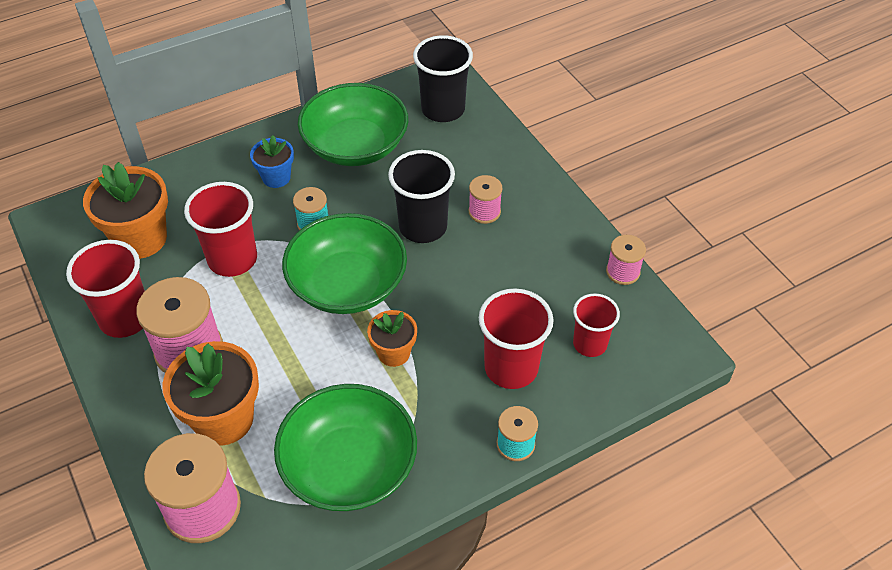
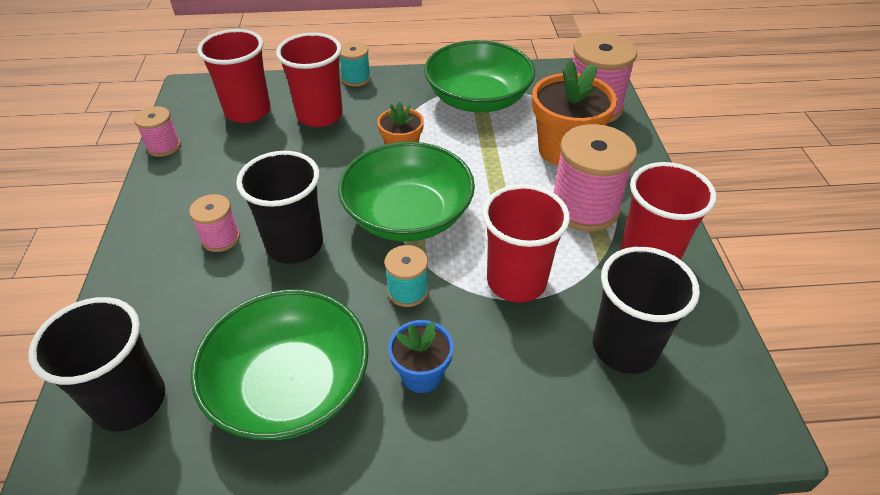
camera: 155 degrees left, 5 degrees down
orange flower pot [83,162,168,259] -> black cup [592,247,700,374]
red cup [573,293,620,357] -> red cup [197,29,271,123], size x1.54

